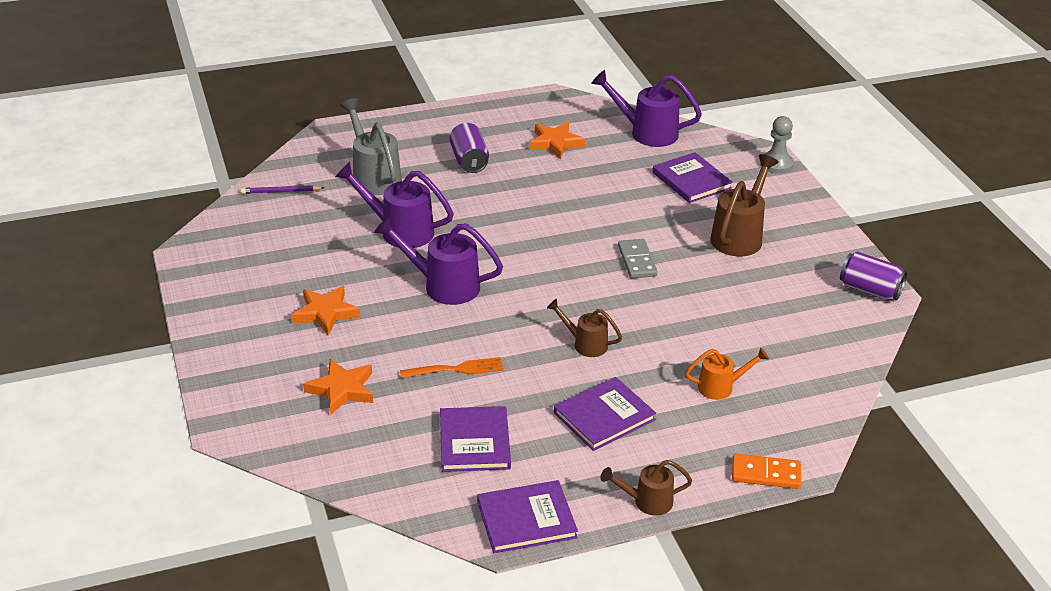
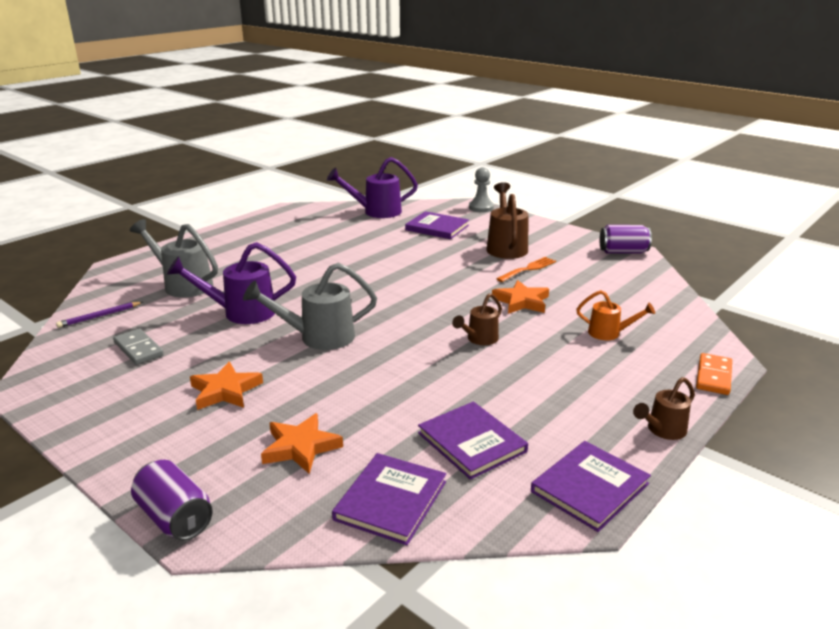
camera: 30 degrees left, 10 degrees down
purple watering can [374,216,503,305] -> grey watering can [243,263,377,350]
orange fork [400,357,504,378] -> orange fork moved to [497,257,556,282]
purple can [449,123,489,173] -> purple can moved to [131,460,213,540]
orange star [529,122,585,159] -> orange star moved to [492,280,549,314]
brown watering can [547,299,622,357] -> brown watering can turned 45 degrees counterclockwise [452,293,502,345]
purple book [554,377,656,451] -> purple book moved to [332,453,446,545]
grey domino [618,239,658,278] -> grey domino moved to [113,328,164,365]
orange watering can [685,348,769,400] -> orange watering can turned 60 degrees clockwise [576,290,655,340]
orange domino [732,454,801,489] -> orange domino turned 45 degrees counterclockwise [696,353,732,395]

